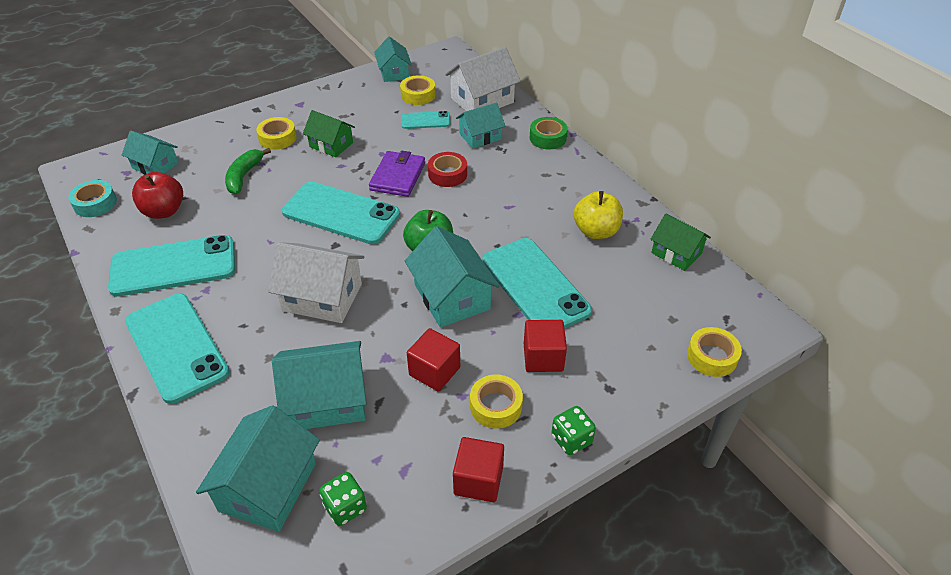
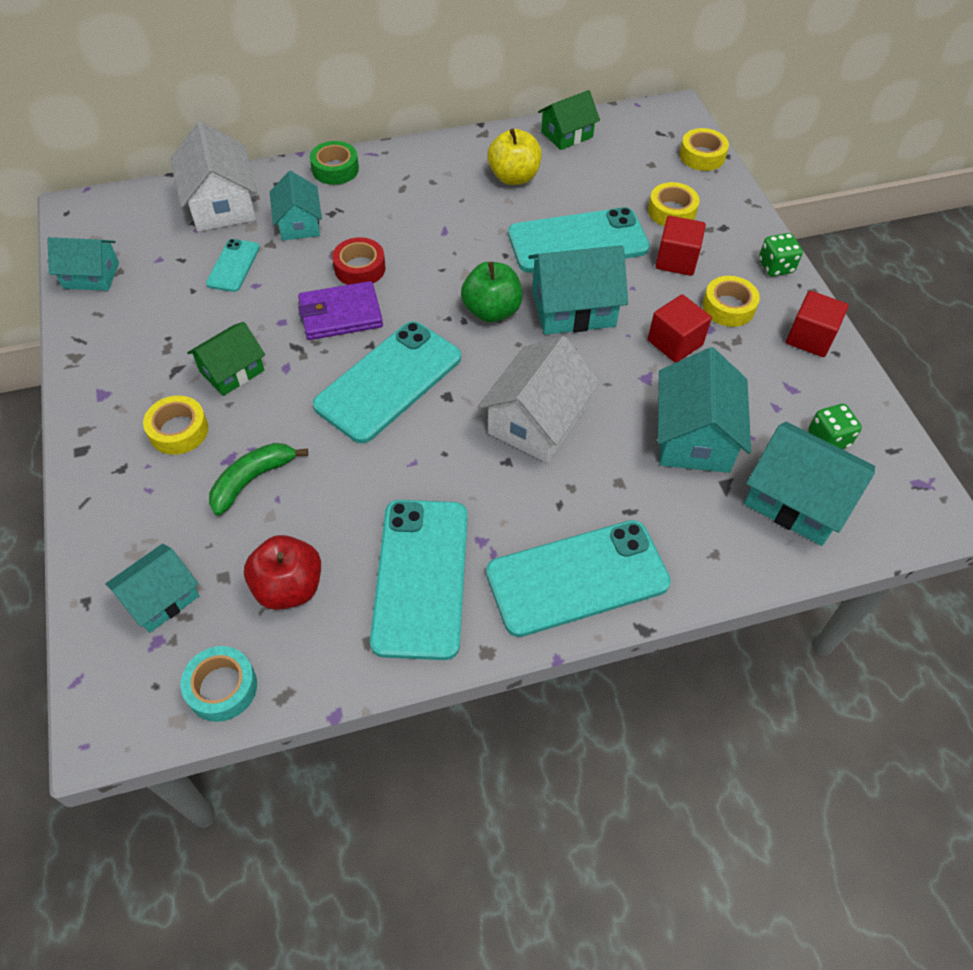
camera: 75 degrees left, 10 degrees up
green banana [225,148,271,194] -> green banana turned 105 degrees clockwise [209,443,308,515]
purple wallet [369,151,425,197] -> purple wallet turned 45 degrees counterclockwise [298,281,383,340]
yellow tape [400,75,435,105] -> yellow tape moved to [648,182,700,226]

